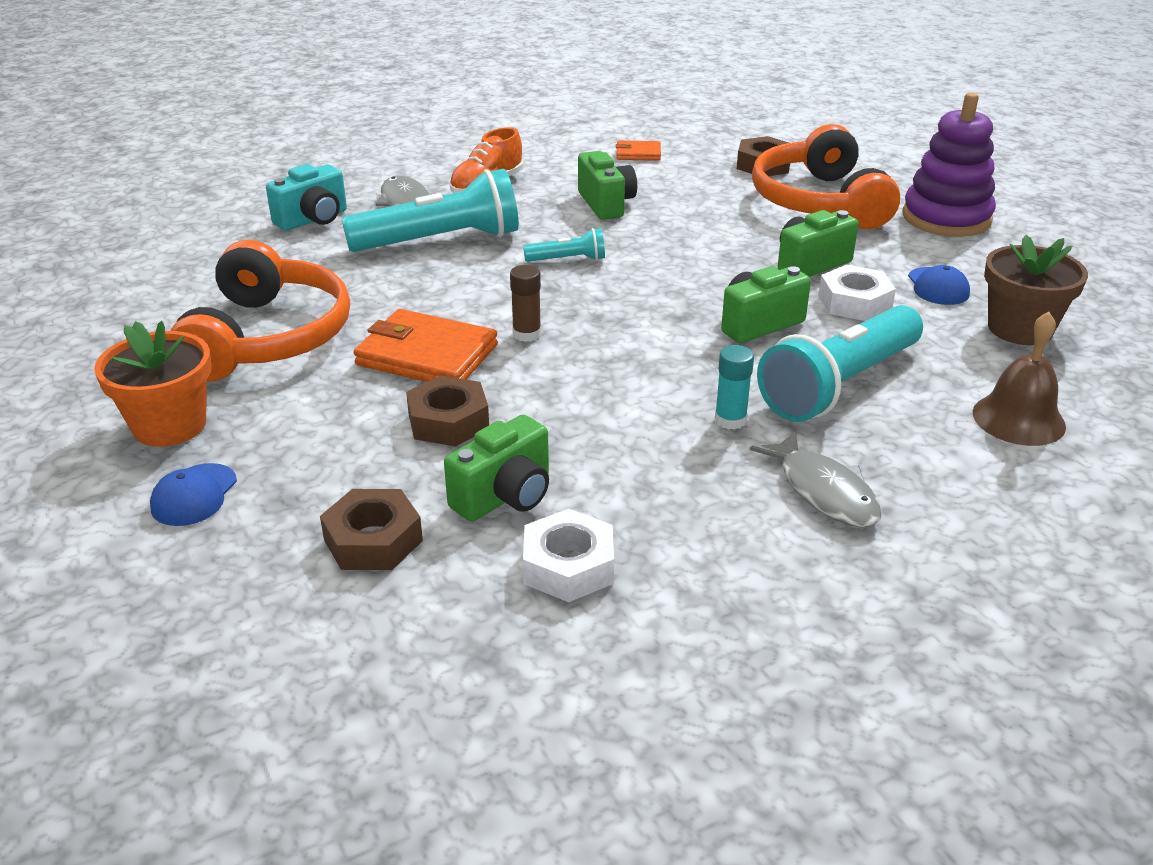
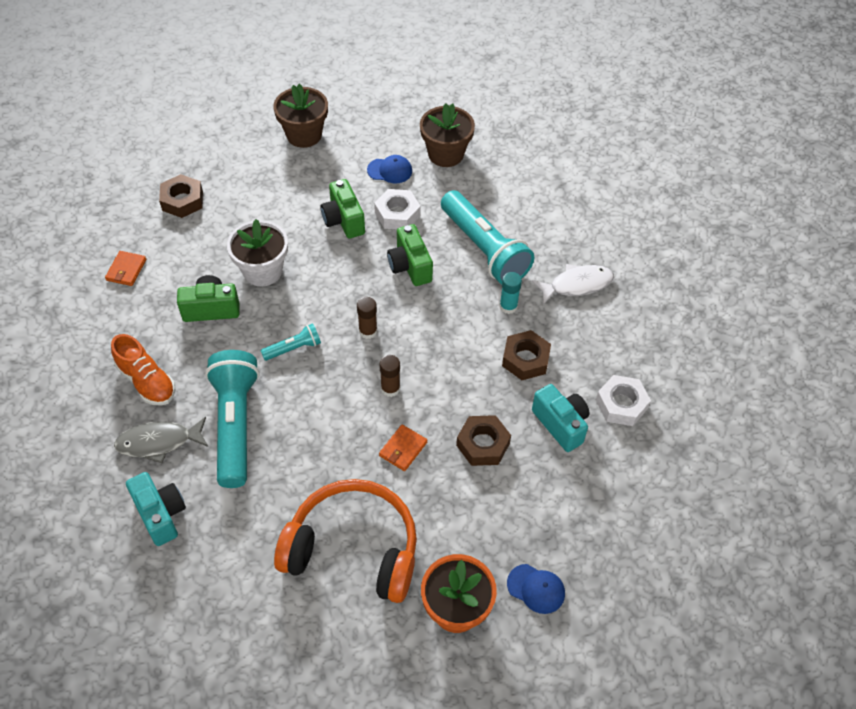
camera: 80 degrees left, 20 degrees up
brown nut [320,489,423,570] -> brown nut moved to [502,330,551,380]
orange wallet [354,309,498,382] -> orange wallet [379,425,427,471], size x0.52
green camera [444,415,549,522] -> turquoise camera [532,384,590,452]
turquoise flashlight [523,228,605,262] -> turquoise flashlight turned 60 degrees clockwise [260,323,321,361]
grey fish [750,431,882,527] -> white fish [532,264,614,304]
orange headphones [752,124,900,229] -> none
purple stacking toy [902,92,996,237] -> brown flower pot [273,84,328,148]
brown bell [973,312,1066,446] -> none
none -> white flower pot [227,219,288,287]
none -> brown glue stick [357,297,377,339]

